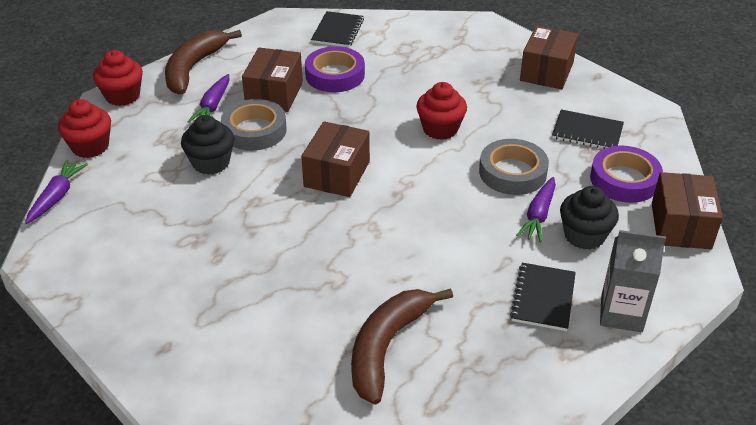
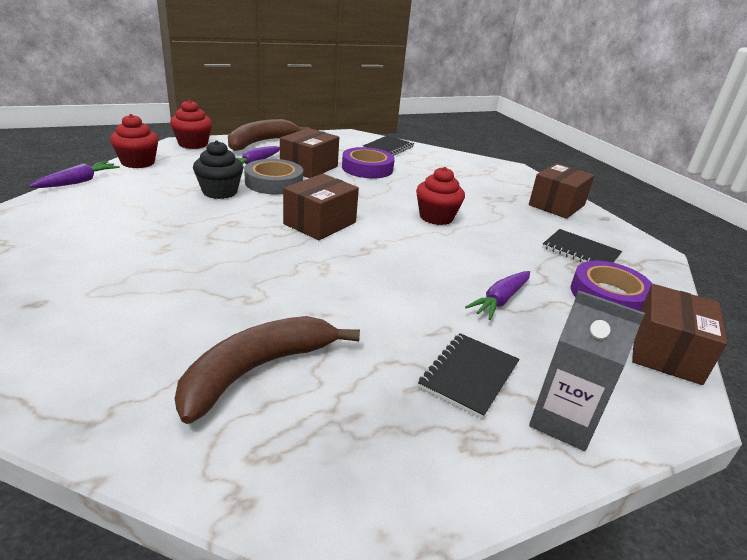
camera: 15 degrees right, 10 degrees down
grey tape [479,139,549,195] -> none
black cupcake [560,186,619,250] -> none

